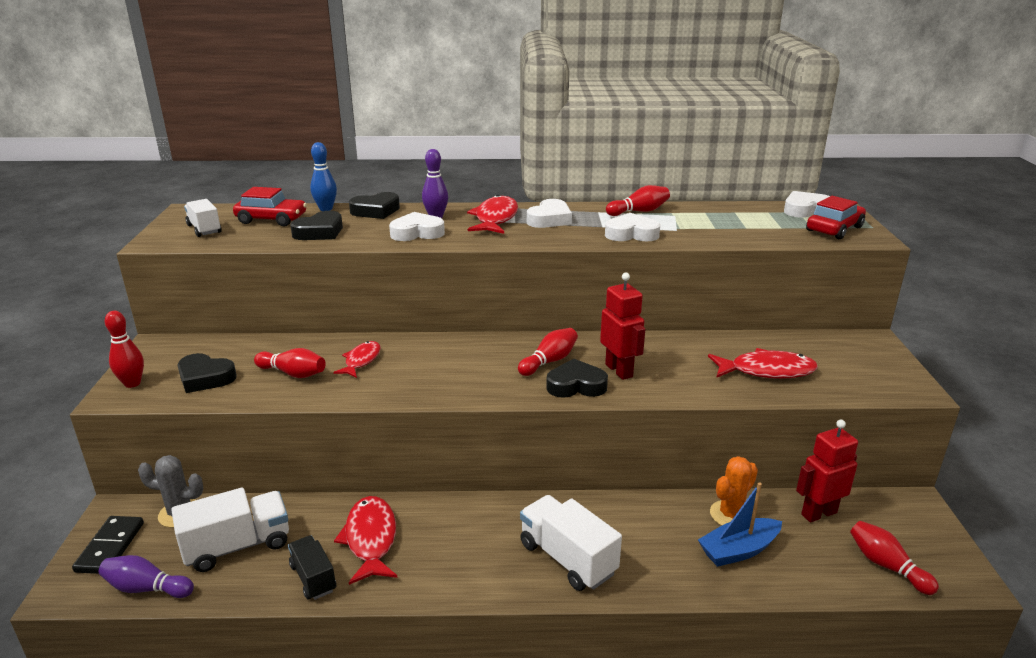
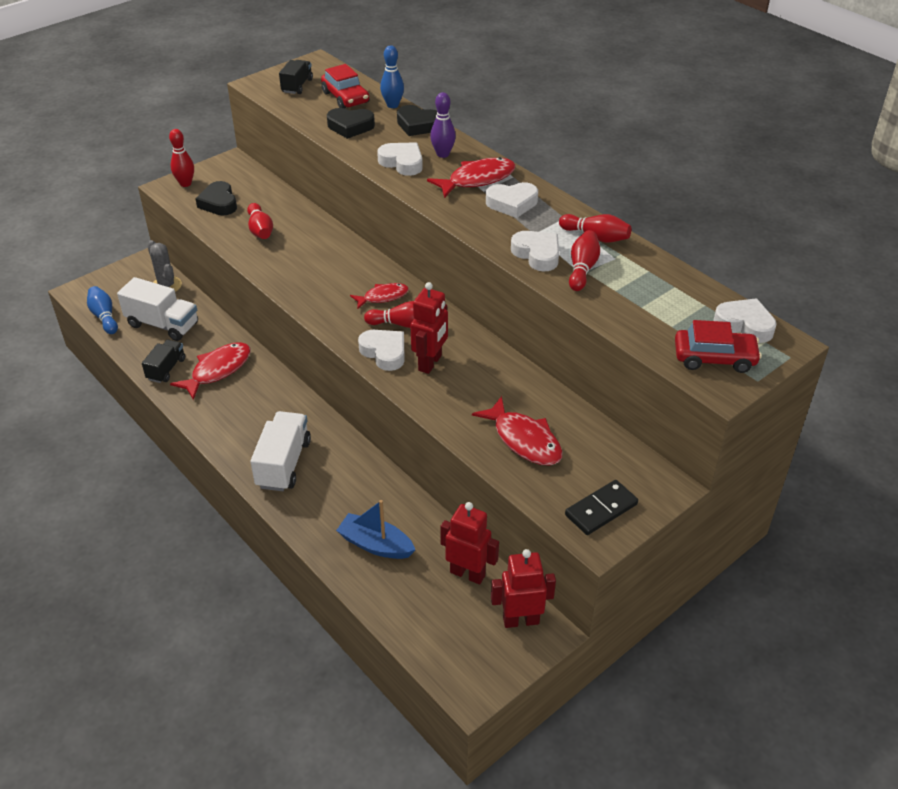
camera: 50 degrees right, 15 degrees up
black domino [72,516,144,574] -> black domino moved to [565,480,638,535]
purple bowling pin [99,555,194,598] -> blue bowling pin [87,286,118,334]
white truck [184,199,221,237] -> black truck [279,60,313,94]
red fish [333,341,381,378] -> red fish moved to [350,283,409,309]
black heart [546,359,608,398] -> white heart [358,330,405,371]
orange cactus [710,456,758,525] -> none
red bowling pin [850,521,939,595] -> red bowling pin moved to [569,230,600,291]
none -> red robot [491,549,556,628]

